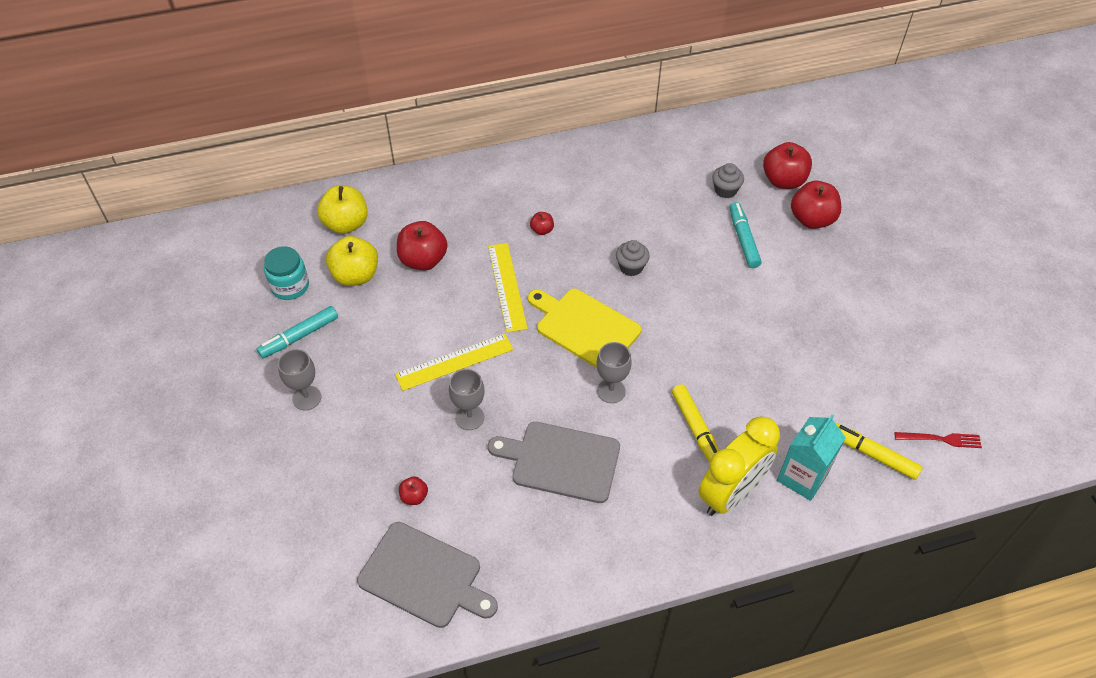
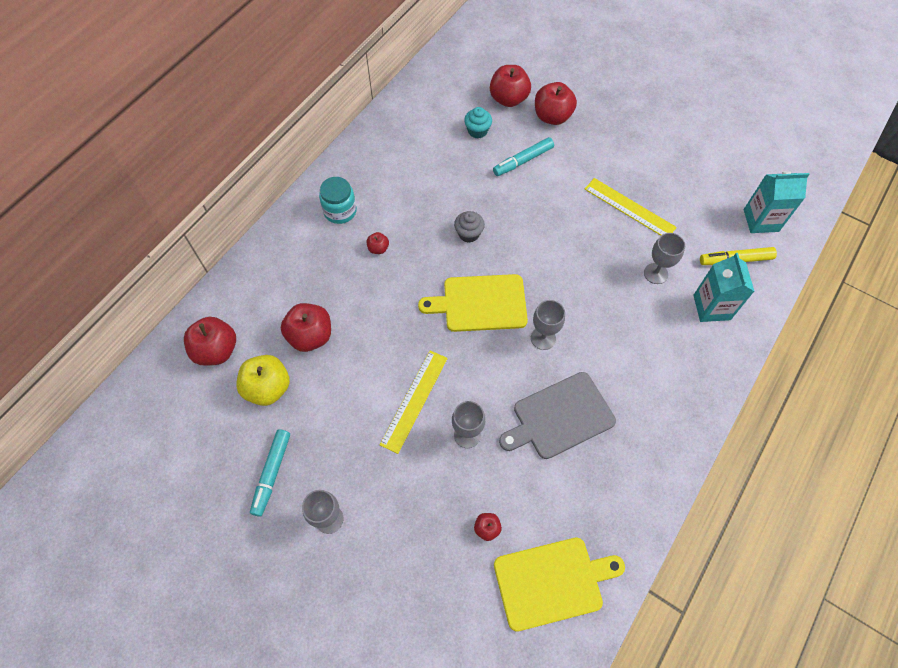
camera: 40 degrees left, 10 degrees up
turquoise jar [264,246,309,300] -> turquoise jar moved to [319,177,357,224]
yellow apple [317,186,368,234] -> red apple [184,317,236,366]
grey cutting board [357,522,498,628] -> yellow cutting board [494,538,625,631]
yellow ruler [488,243,528,333] -> yellow ruler moved to [585,178,677,236]
yellow marker [672,384,719,463] -> none
yellow clock [698,416,780,516] -> none
grey cupcake [712,163,744,198] -> turquoise cupcake [464,107,492,139]
turquoise marker [730,202,762,268] -> turquoise marker turned 75 degrees counterclockwise [493,137,554,176]
red fork [894,432,982,448] -> turquoise carton [744,172,810,233]
none -> grey goblet [644,233,685,284]

